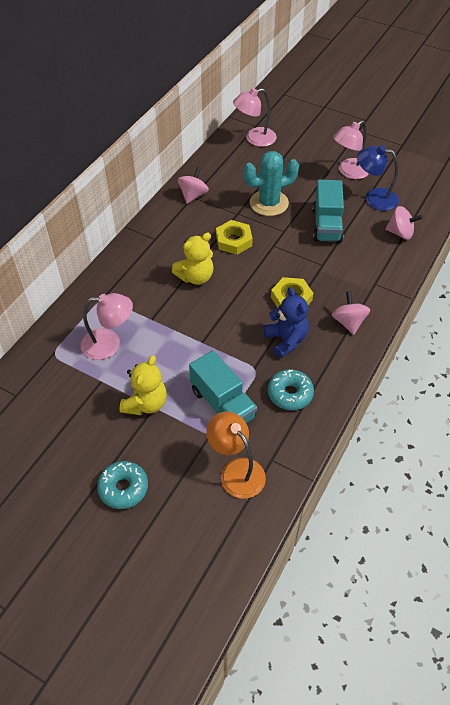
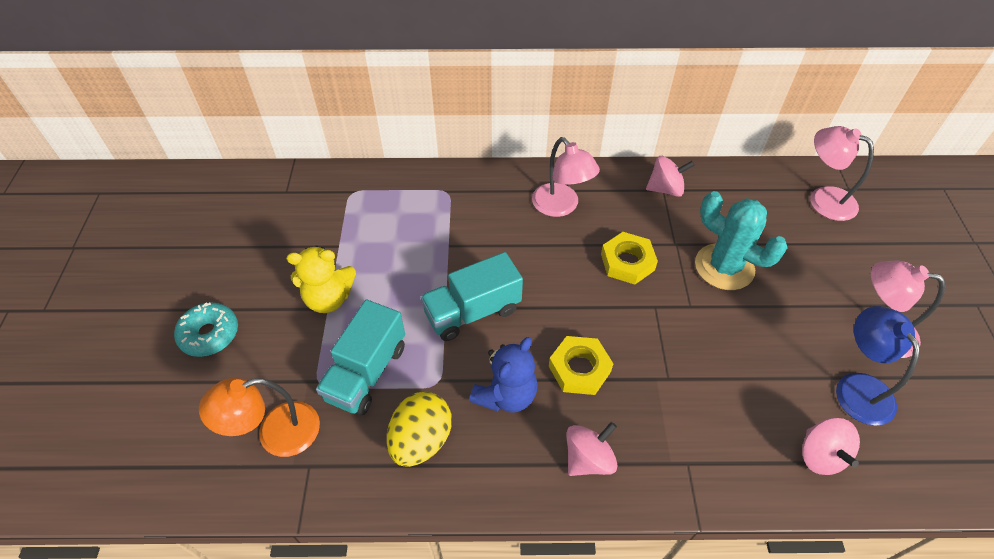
camera: 60 degrees right, 0 degrees up
pink lamp [80,293,133,360] -> pink lamp moved to [532,137,600,217]
yellow teddy bear [172,233,214,285] -> none
orange lamp [206,411,266,499] -> orange lamp turned 135 degrees counterclockwise [199,378,320,457]
turquoise donut [268,369,314,410] -> yellow egg [387,392,452,467]
turquoise truck [312,180,344,243] -> turquoise truck moved to [420,252,523,341]

